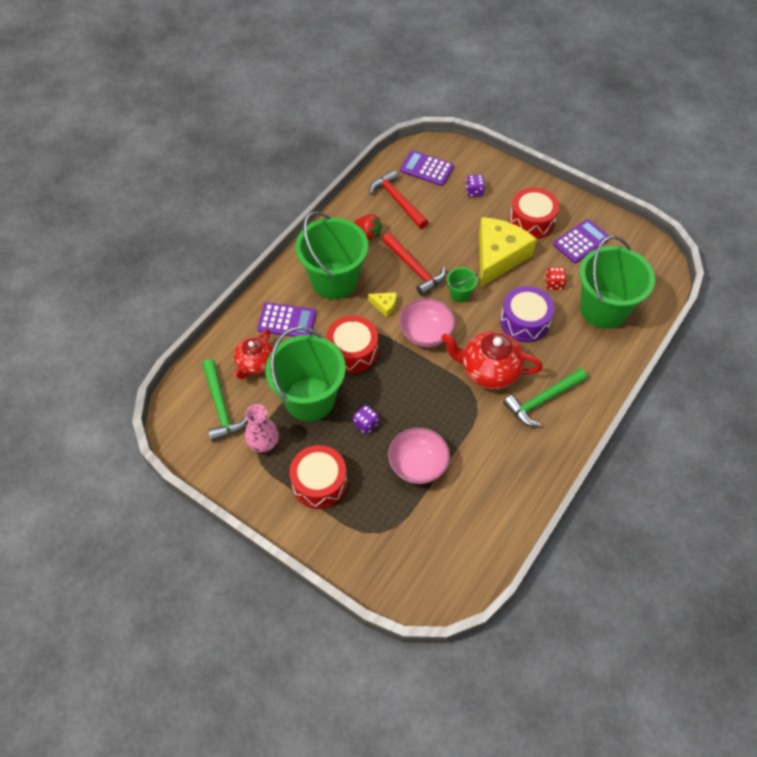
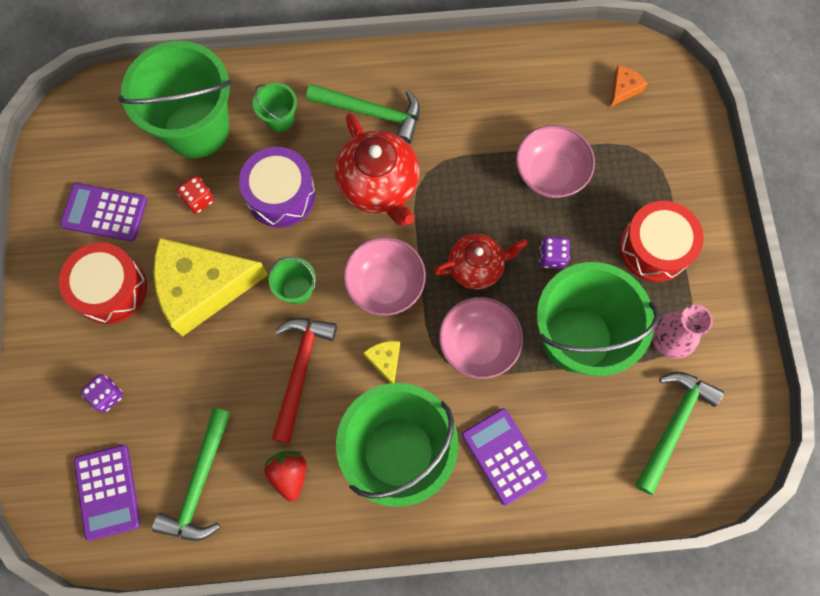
camera: 130 degrees left, 15 degrees up
red teapot [233,329,273,379] -> red teapot moved to [434,234,527,290]
red drum [326,316,378,373] -> pink bowl [439,297,523,379]
red hammer [369,170,428,229] -> green hammer [152,408,231,541]
none -> green bucket [253,83,297,132]
none -> orange cheese [610,65,648,107]

